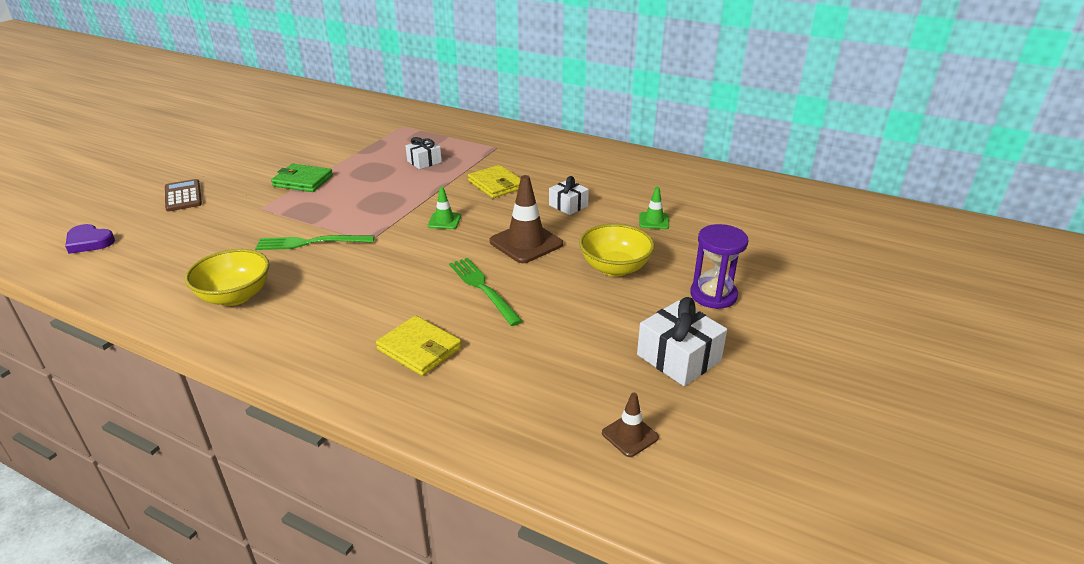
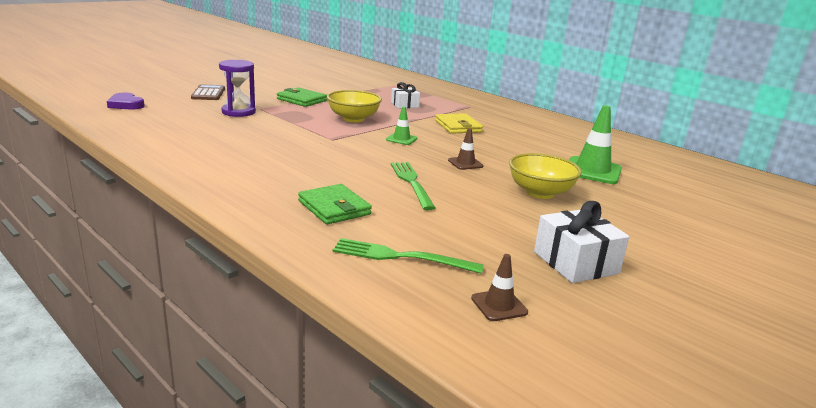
camera: 15 degrees right, 10 degrees down
yellow bowl [185,249,269,306] -> yellow bowl moved to [327,90,382,122]
green fork [255,235,374,250] -> green fork moved to [333,238,484,274]
yellow wallet [376,315,462,376] -> green wallet [298,184,372,225]
brown traffic cone [490,175,563,263] -> brown traffic cone [448,128,484,170], size x0.54
white gift [549,176,589,215] -> none
green traffic cone [639,187,669,229] -> green traffic cone [569,105,622,184], size x1.86
purple hourglass [690,224,748,309] -> purple hourglass moved to [219,60,256,117]

